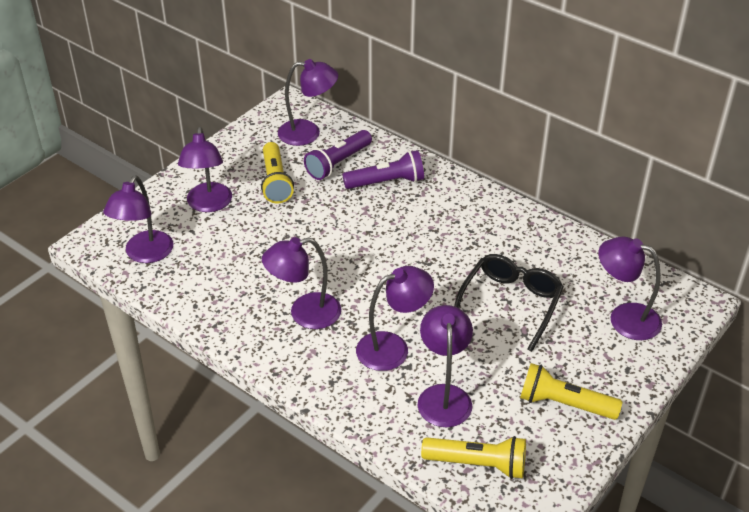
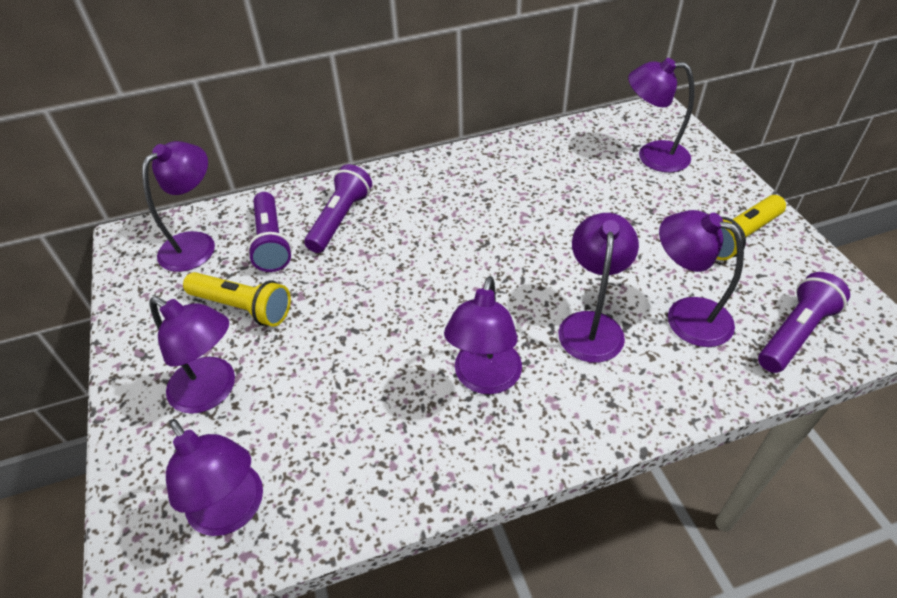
camera: 55 degrees left, 5 degrees up
yellow flashlight [421,436,526,479] -> purple flashlight [758,272,850,373]
black glasses [454,254,564,352] -> none
purple lamp [599,237,662,340] -> purple lamp turned 45 degrees clockwise [628,58,694,172]

